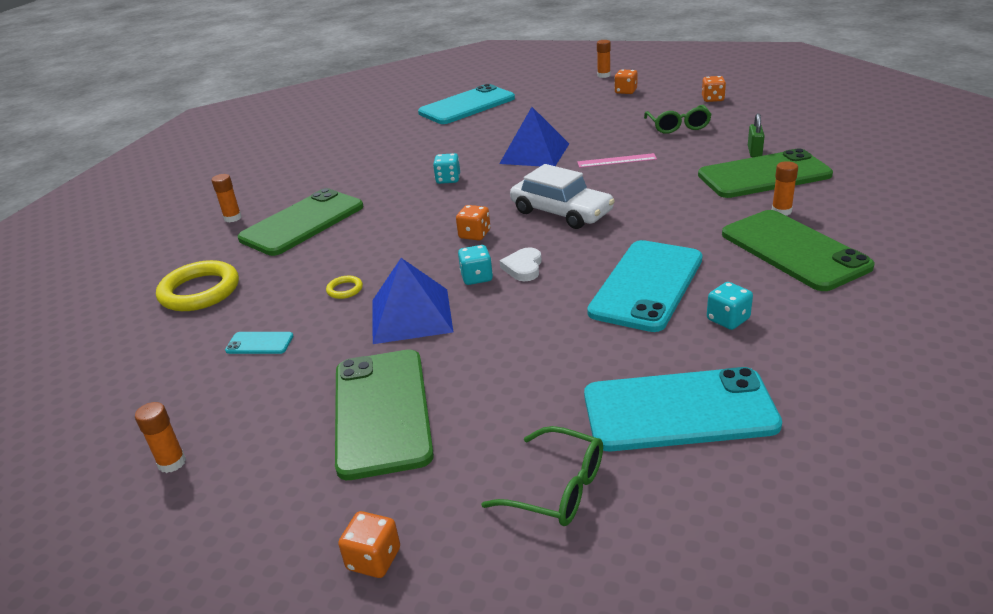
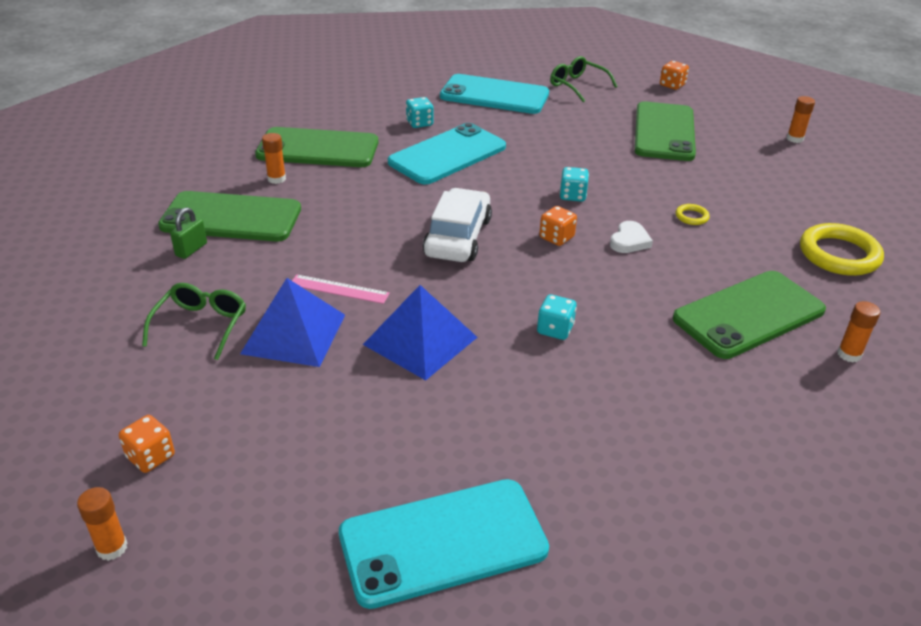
camera: 165 degrees left, 5 degrees up
turquoise phone [225,332,293,354] -> none
blue pyramid [373,258,453,344] -> blue pyramid moved to [240,278,345,367]
white heart [500,247,542,281] -> white heart moved to [610,221,653,253]
white car [510,164,615,229] -> white car turned 45 degrees clockwise [423,188,492,262]
orange dice [702,76,726,102] -> none
green phone [722,210,875,291] -> green phone turned 75 degrees counterclockwise [255,127,378,167]

